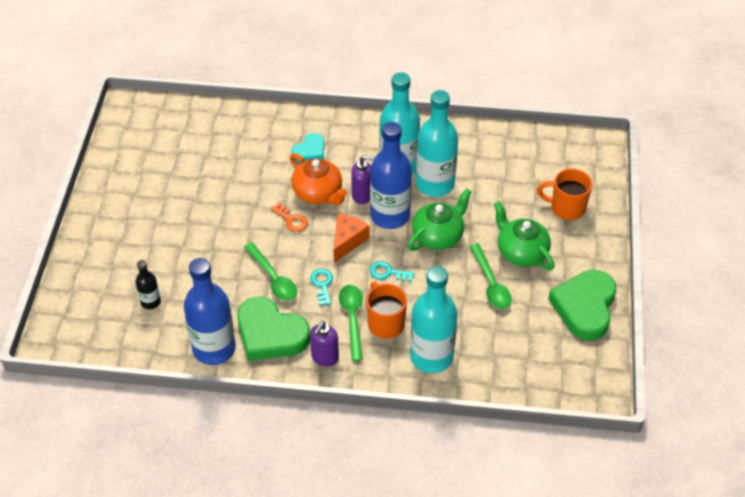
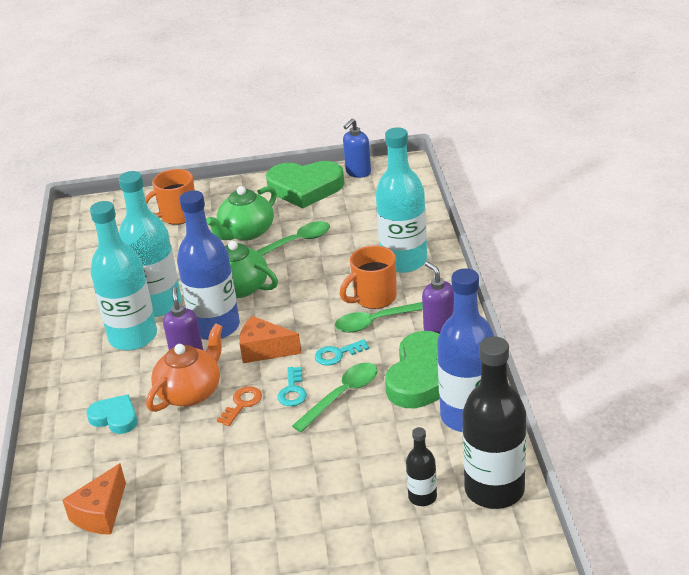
camera: 100 degrees left, 15 degrees down
purple soap dispenser [310,321,339,367] -> purple soap dispenser turned 135 degrees counterclockwise [422,261,454,334]
turquoise key [370,261,414,282] -> turquoise key moved to [277,367,307,406]
orange mug [537,169,592,220] -> orange mug turned 60 degrees clockwise [145,169,195,225]
none -> orange cheese [62,463,126,535]
none -> blue soap dispenser [343,119,371,178]
none -> black bottle [462,336,526,509]

